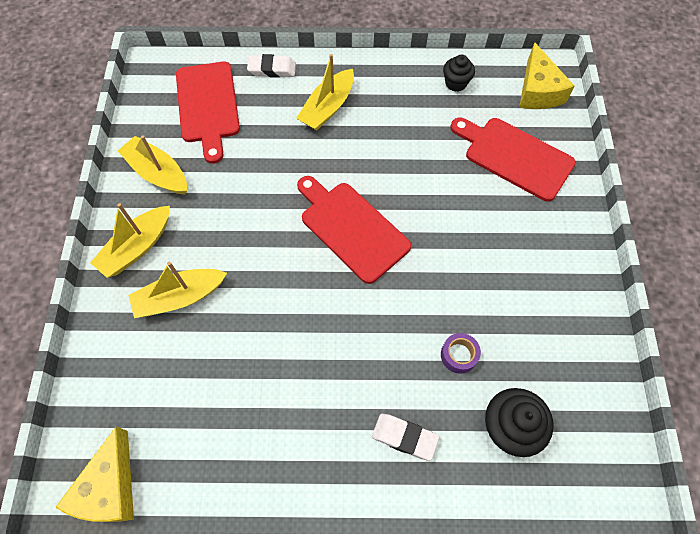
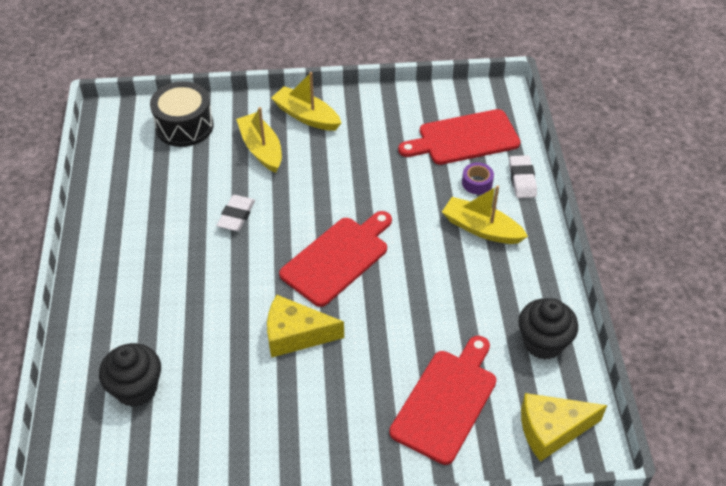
camera: 85 degrees right, 15 degrees down
yellow cheese [55,426,134,522] -> yellow cheese moved to [267,295,344,357]
yellow boat [118,135,187,194] -> none
white eraser [372,414,439,461] -> white eraser moved to [216,195,255,231]
purple tape [441,333,481,374] -> purple tape moved to [462,163,494,194]
black cupcake [443,55,475,92] -> black cupcake [518,298,578,360], size x1.56
none -> black drum [150,81,214,147]

